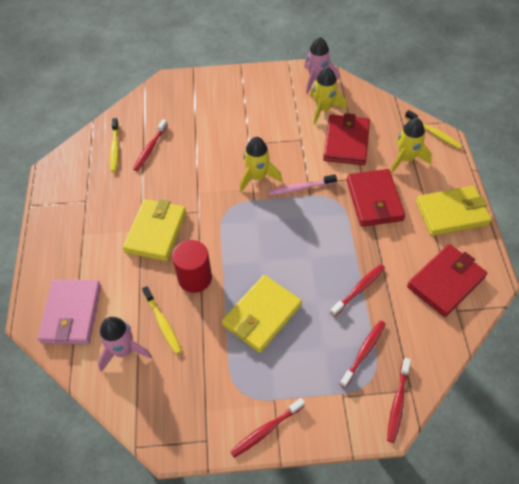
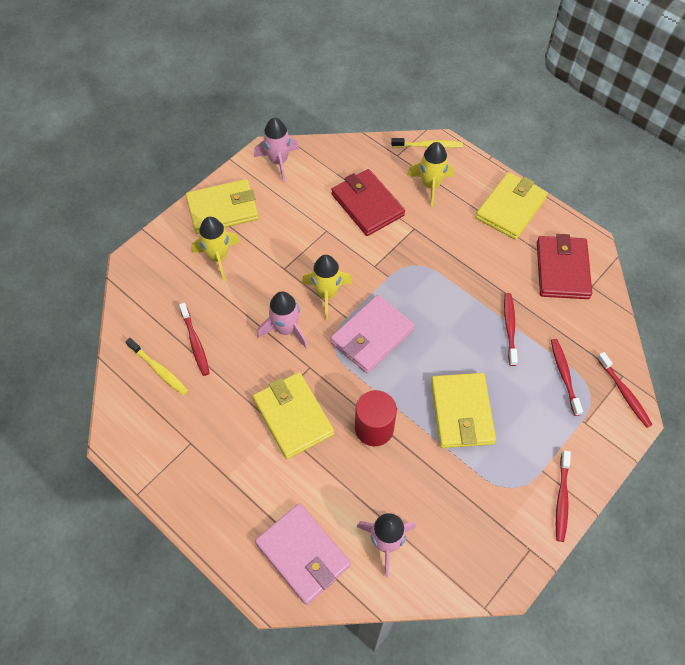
camera: 45 degrees left, 5 degrees up
yellow toothbrush [142,286,182,354] -> none
pink toothbrush [268,175,337,196] -> none
yellow rocket [310,67,347,125] -> yellow rocket moved to [191,217,240,281]
red wallet [347,169,405,227] -> none
none -> yellow wallet [186,179,259,234]
none -> pink rocket [257,291,308,349]
none -> pink wallet [330,295,415,373]

